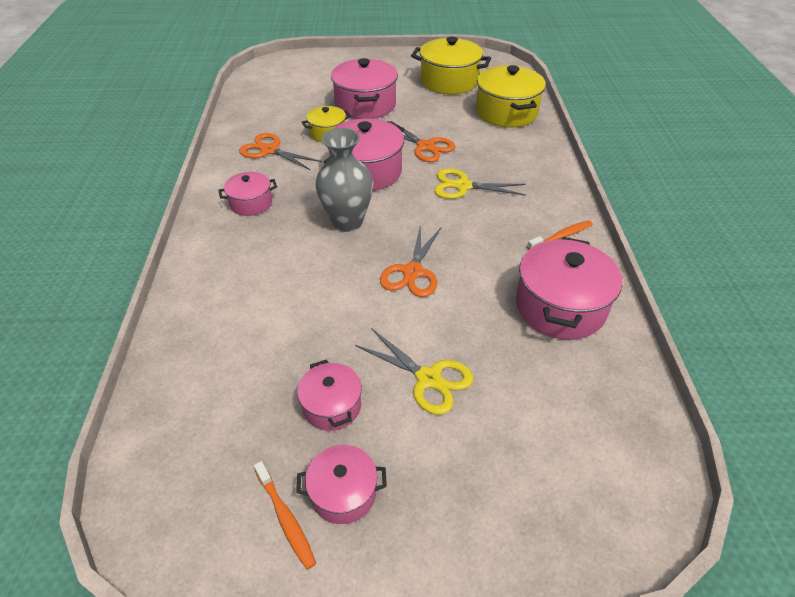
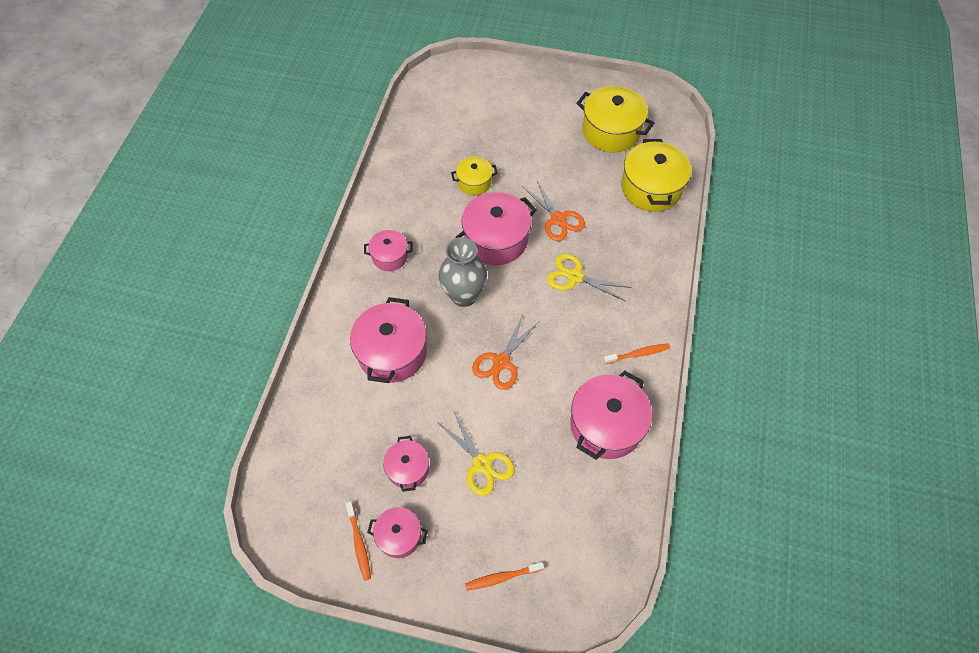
camera: 15 degrees right, 15 degrees up
orange scissors [239,133,322,170] -> none
pink pot [331,58,398,119] -> pink pot moved to [350,297,427,383]
none -> orange toothbrush [465,562,544,591]

